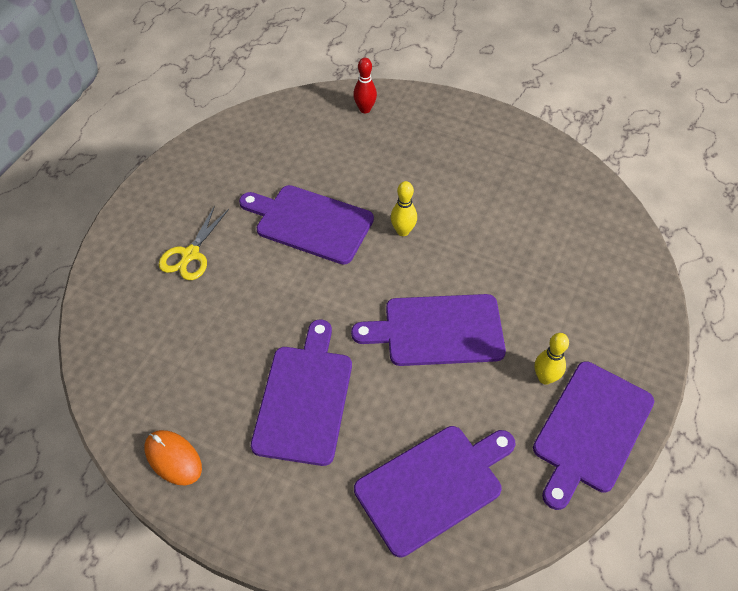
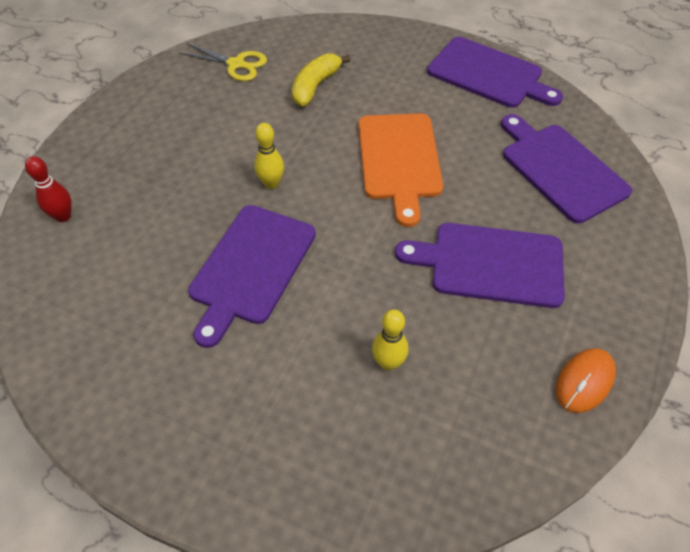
camera: 90 degrees left, 0 degrees up
yellow scissors [159,205,229,280] -> yellow scissors moved to [179,43,267,81]
purple cutting board [351,294,506,366] -> orange cutting board [359,113,443,227]
yellow bowling pin [535,333,569,385] -> yellow bowling pin moved to [372,309,408,371]
none -> yellow banana [292,53,350,106]

